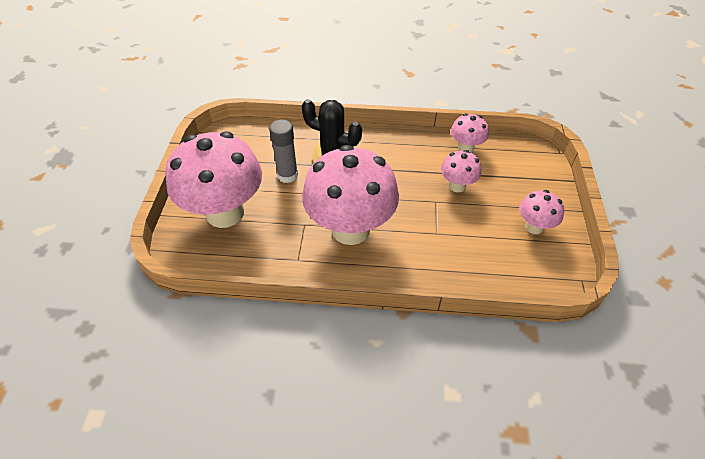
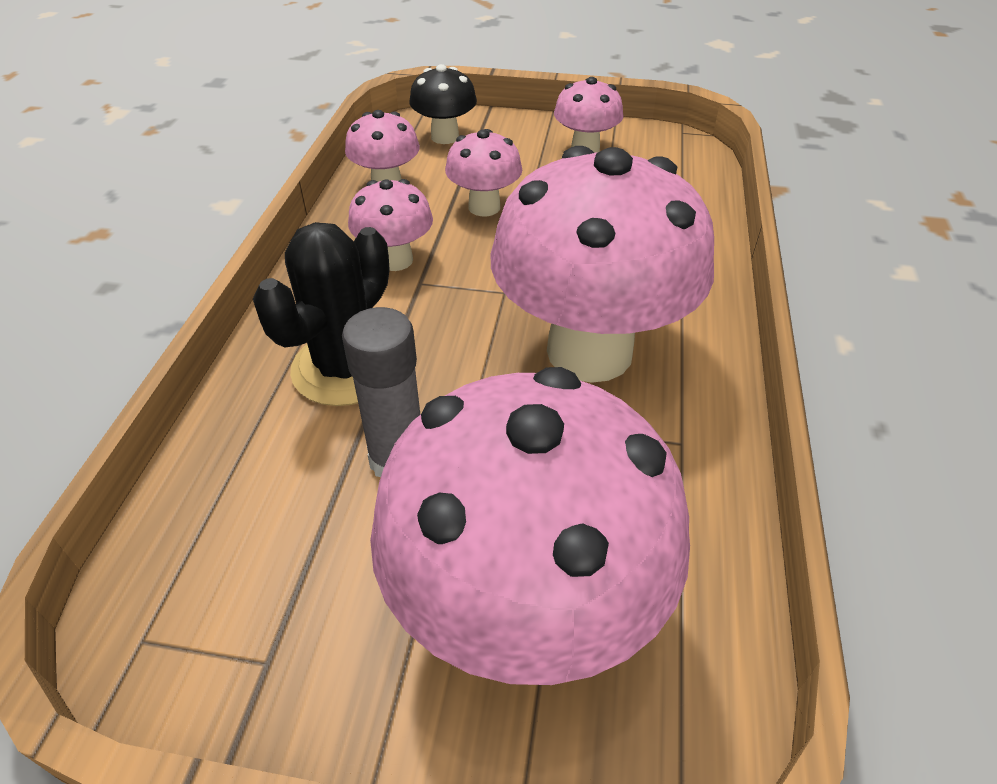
camera: 85 degrees left, 5 degrees down
none -> pink mushroom [348,179,433,271]
none -> black mushroom [409,64,477,144]

